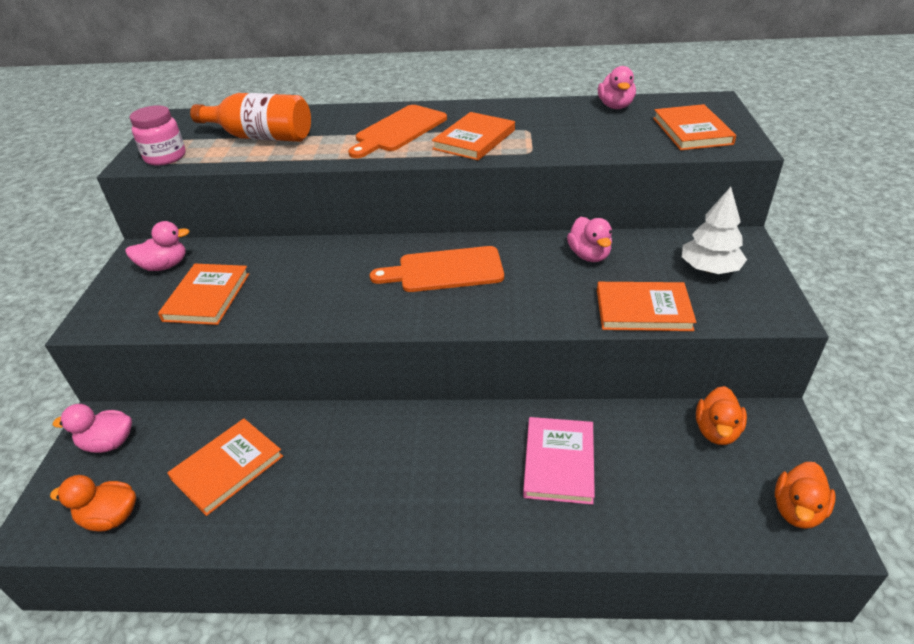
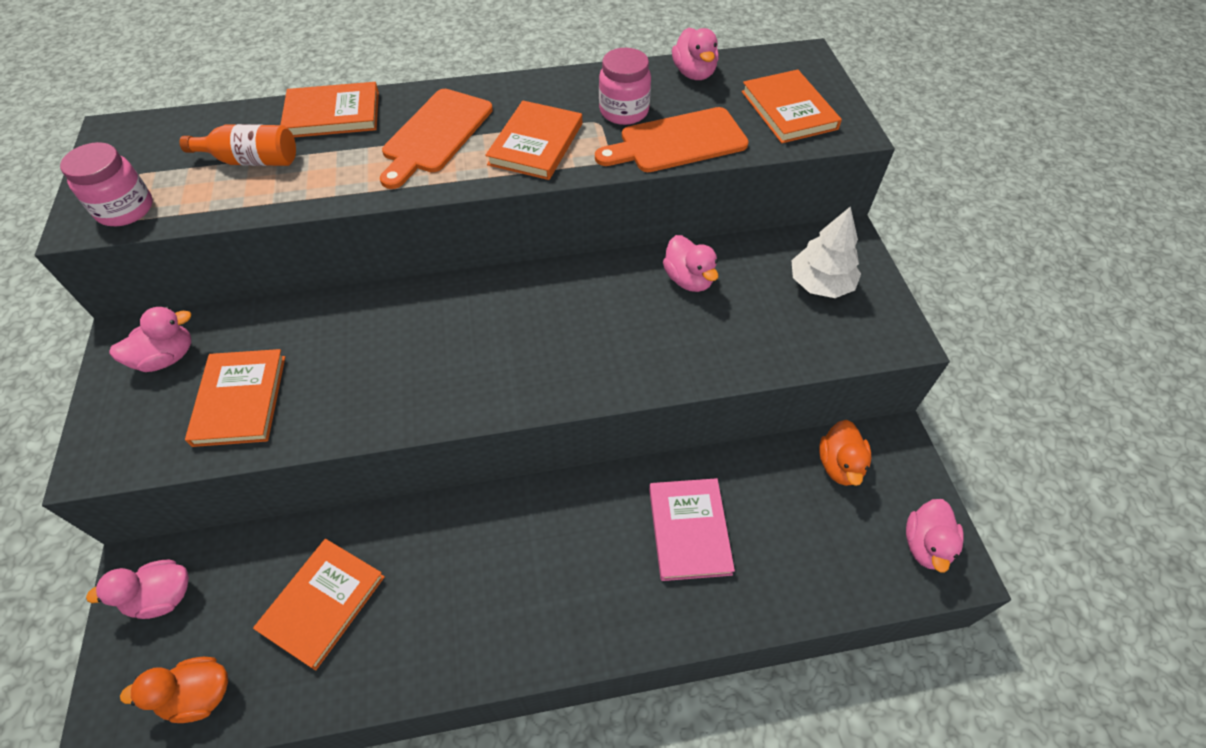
camera: 15 degrees left, 15 degrees up
orange bottle [190,93,311,142] -> orange bottle [179,124,296,166], size x0.67
orange cutting board [370,246,504,292] -> orange cutting board moved to [595,107,749,172]
orange book [597,282,696,331] -> orange book moved to [280,82,379,137]
orange duck [775,462,836,529] -> pink duck [906,499,964,573]
none -> pink jar [599,48,651,125]

